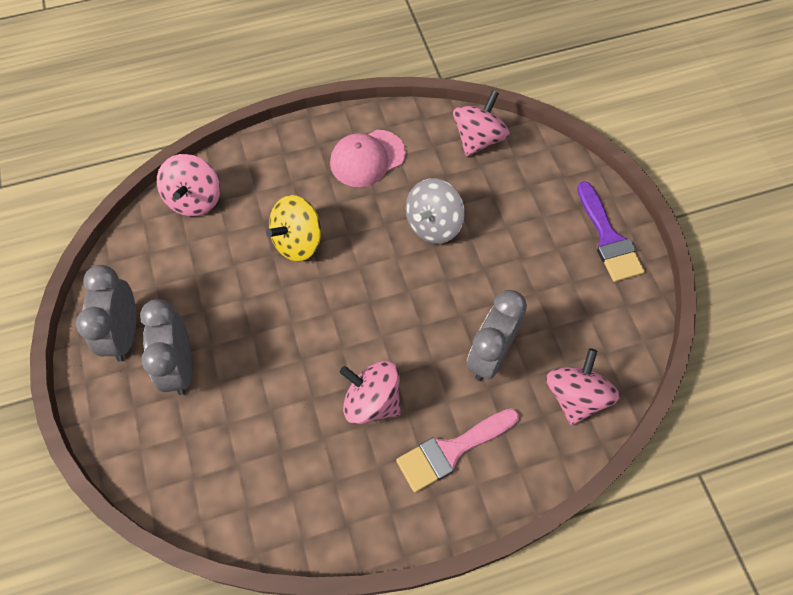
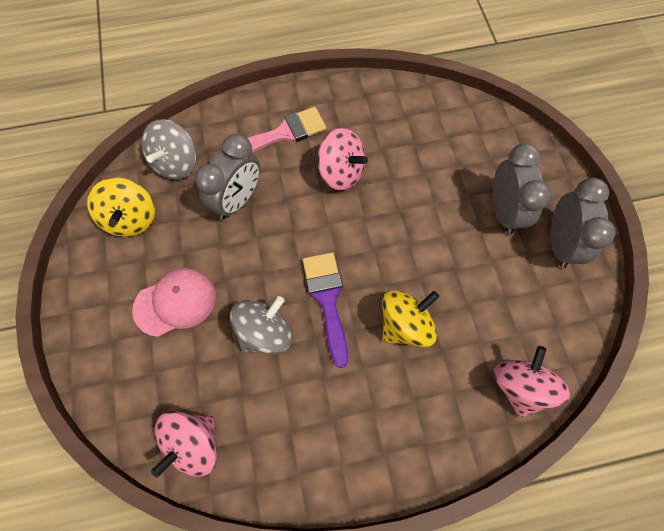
camera: 175 degrees left, 5 degrees up
pink cap [330,130,406,187] -> pink cap moved to [132,268,216,337]
pink spinning top [546,348,619,426] -> grey spinning top [141,119,197,180]
purple brush [577,181,645,282] -> purple brush moved to [303,252,348,368]
none -> yellow spinning top [87,178,155,237]

